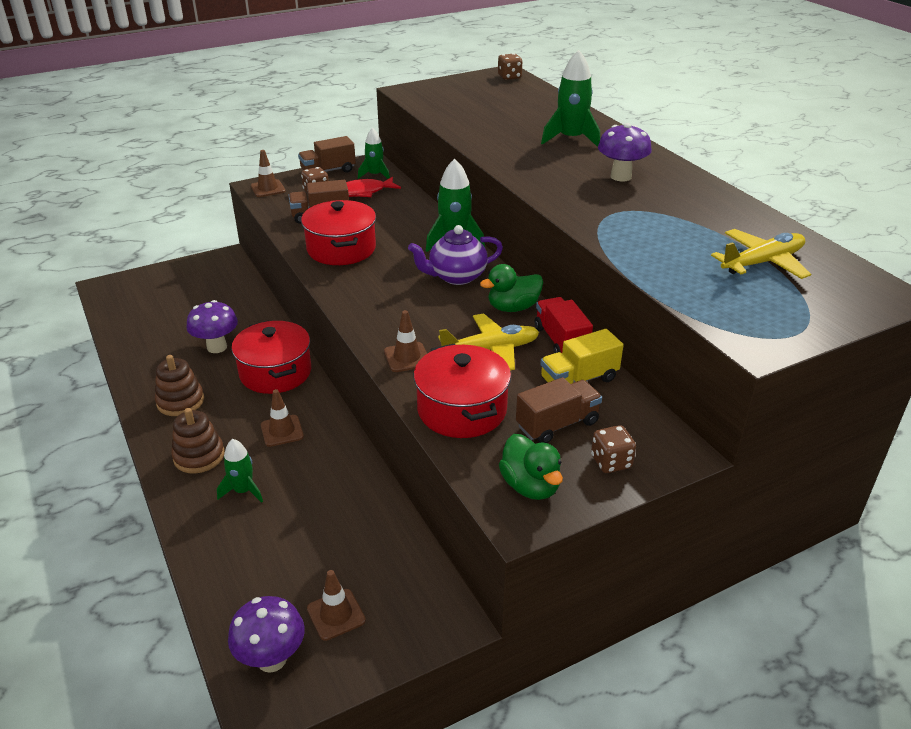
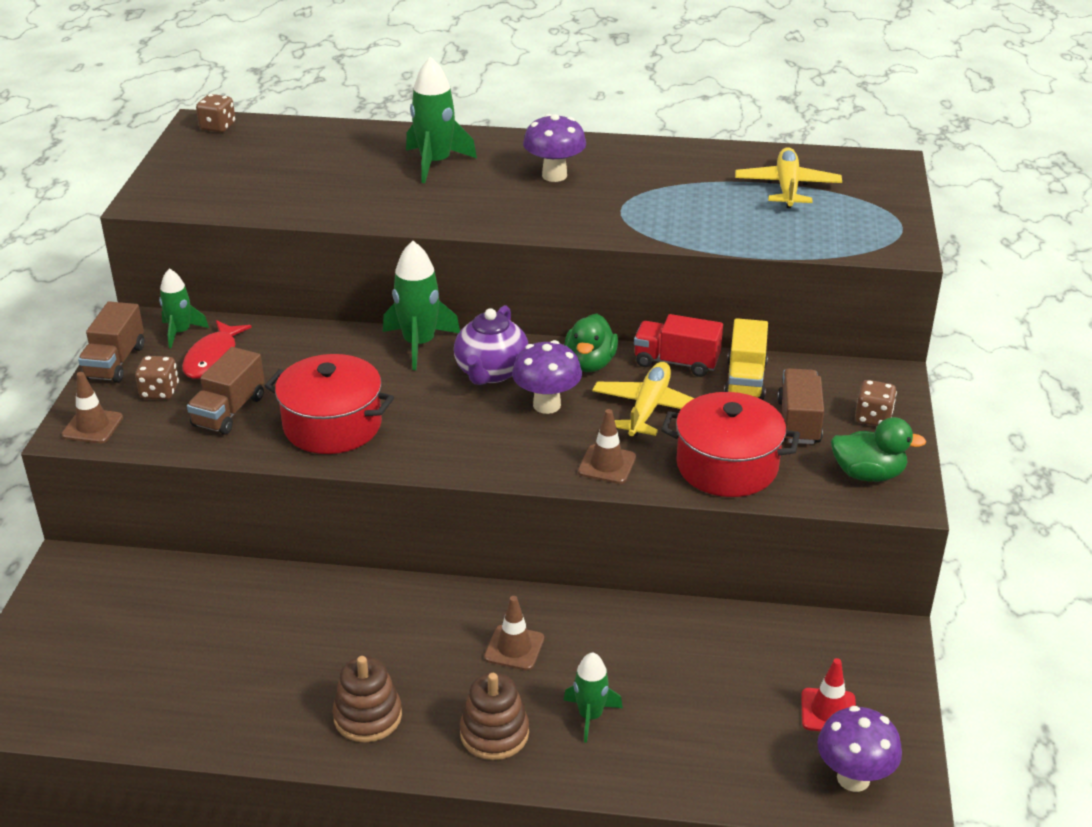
camera: 55 degrees left, 0 degrees up
purple mushroom [186,300,238,353] -> purple mushroom moved to [512,340,582,414]
red pot [232,320,311,394] -> none
brown traffic cone [307,570,366,641] -> red traffic cone [801,658,856,731]

